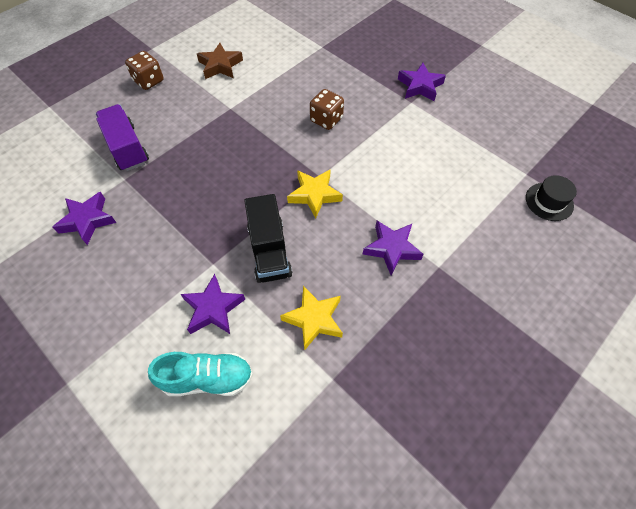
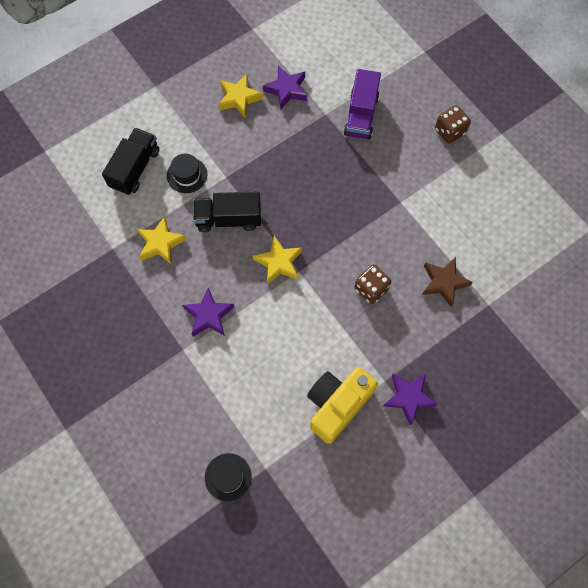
camera: 100 degrees right, 10 degrees up
purple truck [96,104,149,171] -> purple truck turned 120 degrees clockwise [344,69,381,139]
turquoise shoe [148,352,253,396] -> black truck [102,128,159,195]
purple star [181,274,245,334] -> black hat [167,153,207,193]
brown star [197,43,243,79] -> brown star moved to [422,257,473,307]
none -> yellow star [218,74,263,118]
none -> yellow camera [307,367,378,444]

